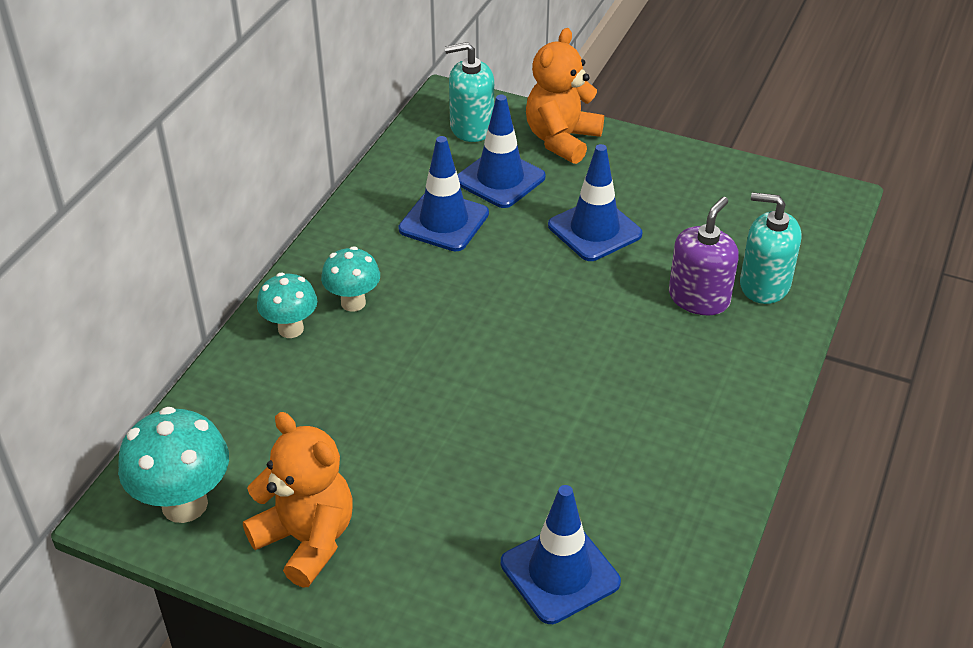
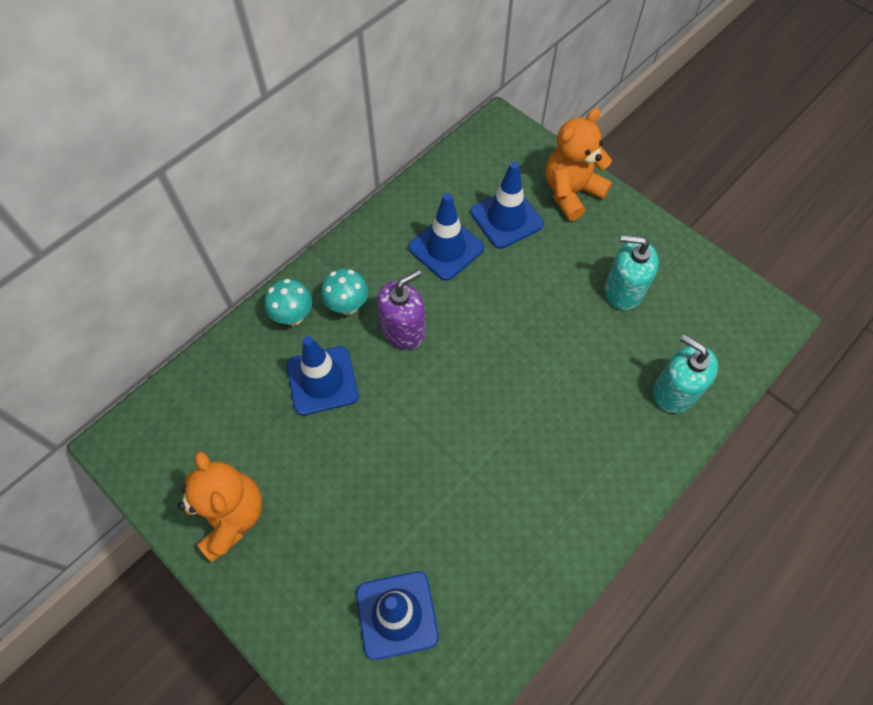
camera: 20 degrees right, 20 degrees up
turquoise mushroom [118,407,229,523] -> none
turquoise soap dispenser [445,42,494,142] -> turquoise soap dispenser moved to [605,235,659,310]
blue traffic cone [548,144,643,261] -> blue traffic cone moved to [286,336,359,416]
purple soap dispenser [669,197,739,316] -> purple soap dispenser moved to [377,269,425,350]

